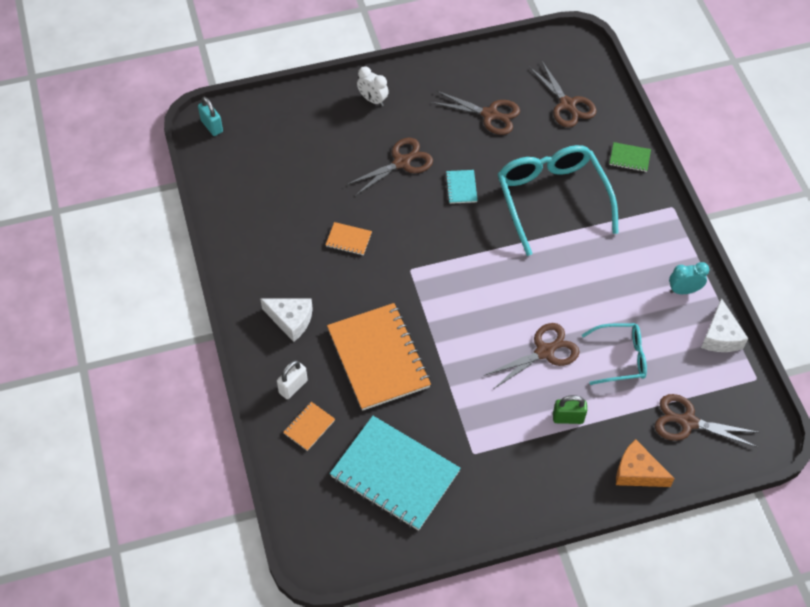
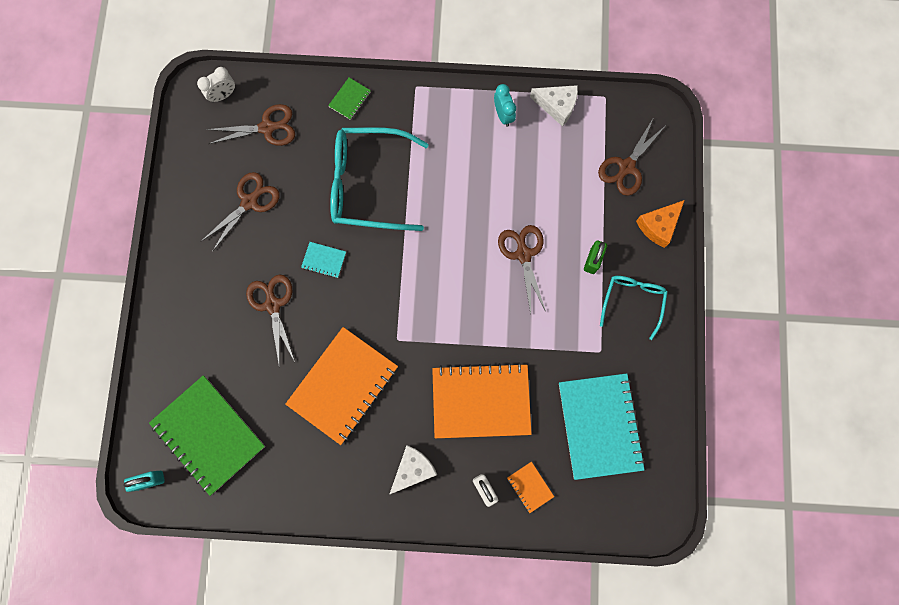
camera: 70 degrees left, 20 degrees up
orange notebook [326,222,372,255] -> orange notebook [285,327,398,445], size x2.39
turquoise notebook [330,416,461,531] -> turquoise notebook turned 60 degrees counterclockwise [559,373,645,480]
white clock [357,66,389,106] -> white clock moved to [197,67,235,102]
turquoise glasses [582,323,647,385] -> turquoise glasses moved to [600,276,668,340]
turquoise clock [669,262,709,294] -> turquoise clock turned 150 degrees clockwise [494,84,516,127]
none -> green notebook [149,375,265,496]

